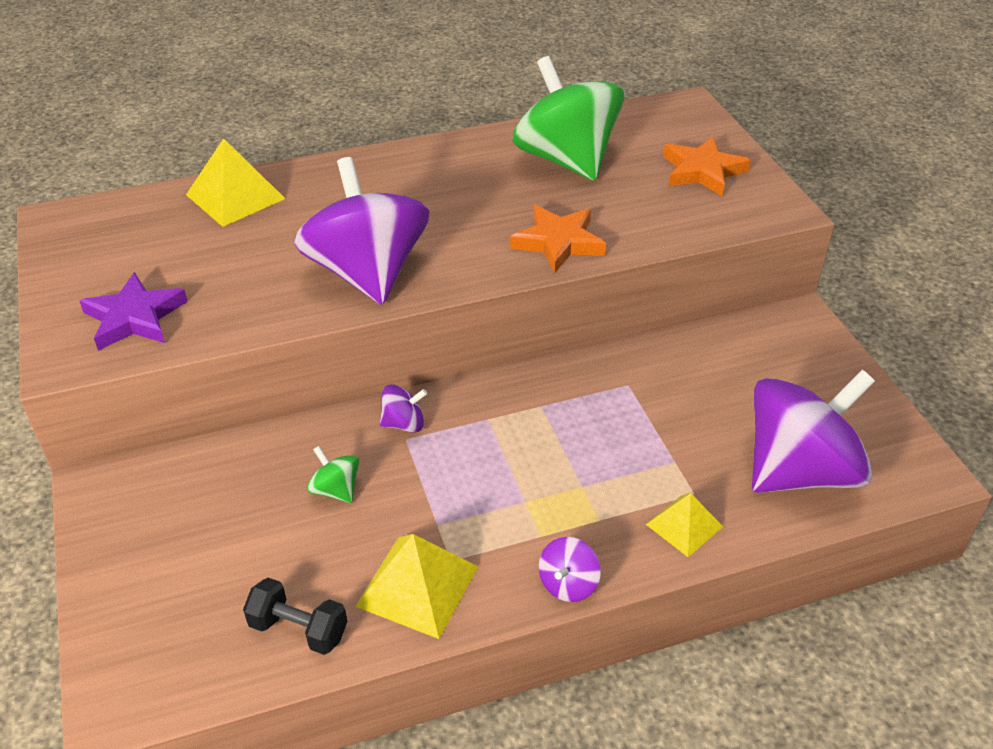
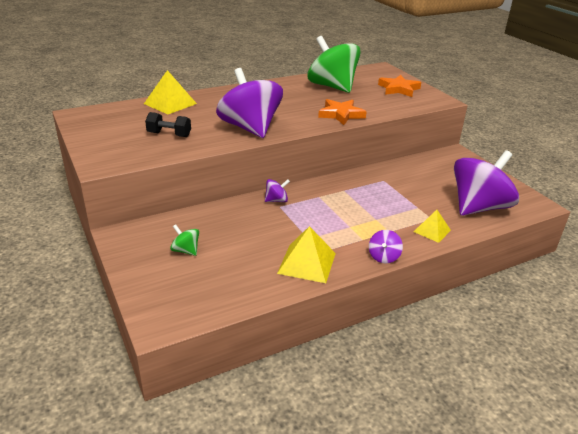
camera: 10 degrees left, 10 degrees down
purple star [80,272,188,351] -> none
black dumbbell [243,578,347,655] -> black dumbbell moved to [145,112,191,137]
green spinning top [307,446,359,503] -> green spinning top moved to [170,224,199,256]

